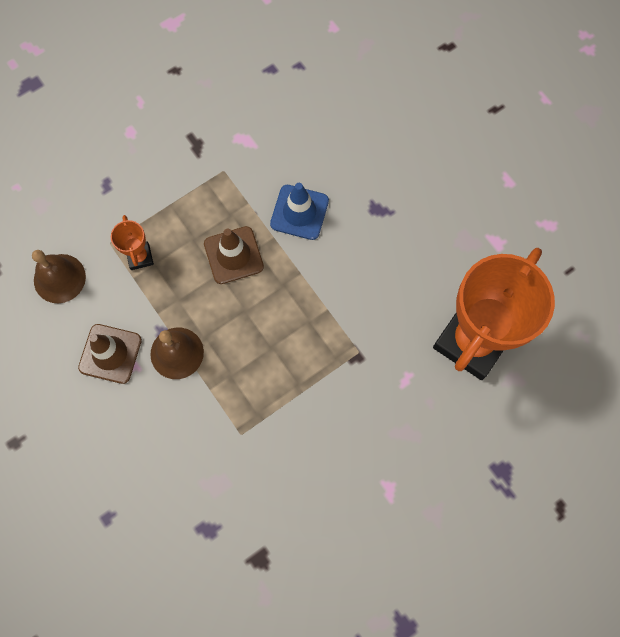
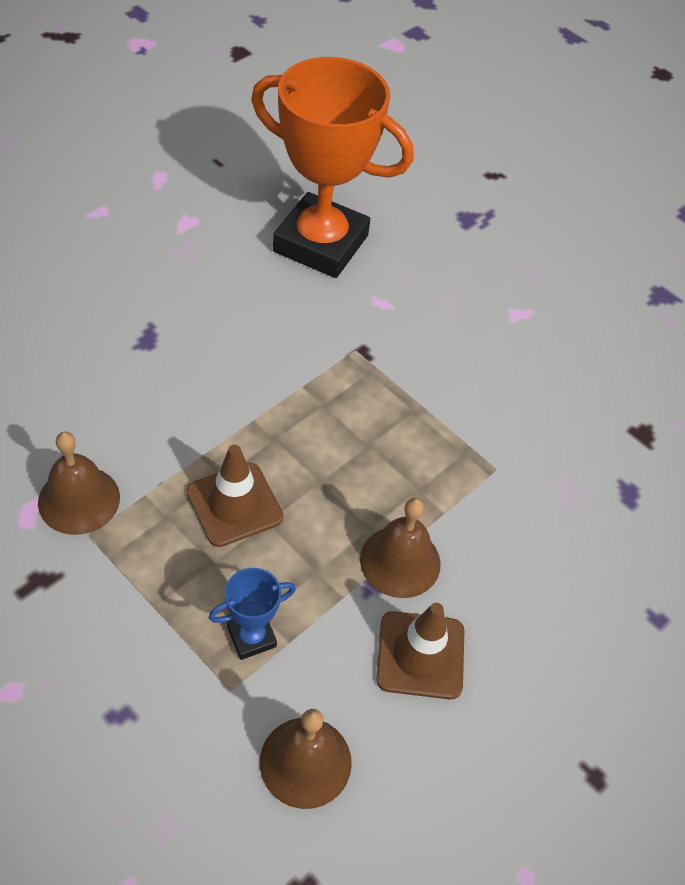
camera: 105 degrees left, 20 degrees down
orange trophy [111,215,154,270] -> blue trophy [209,568,296,660]
blue traffic cone [270,183,329,240] -> none
none -> brown bell [38,432,120,535]

